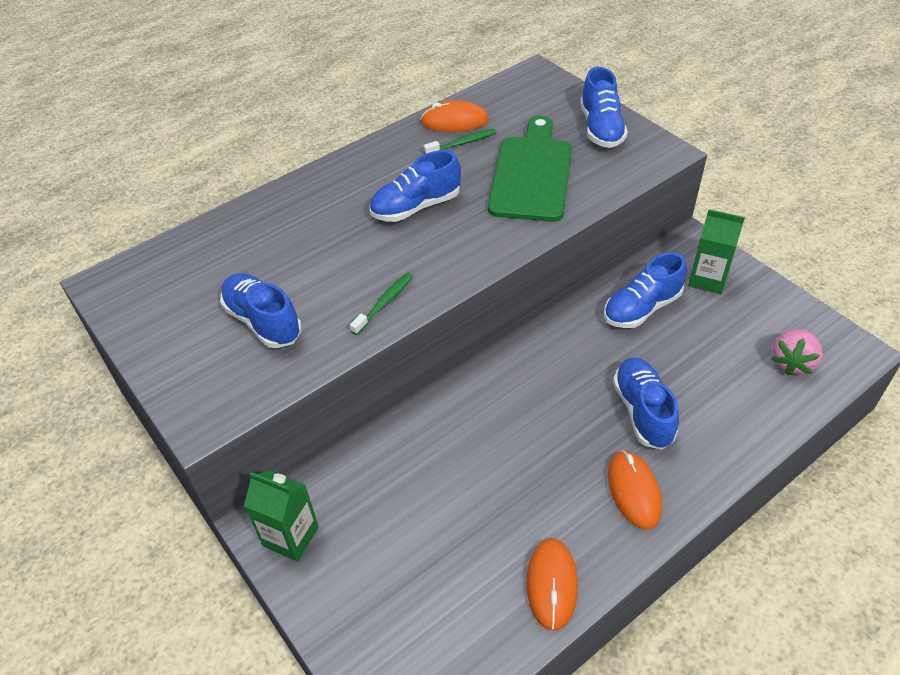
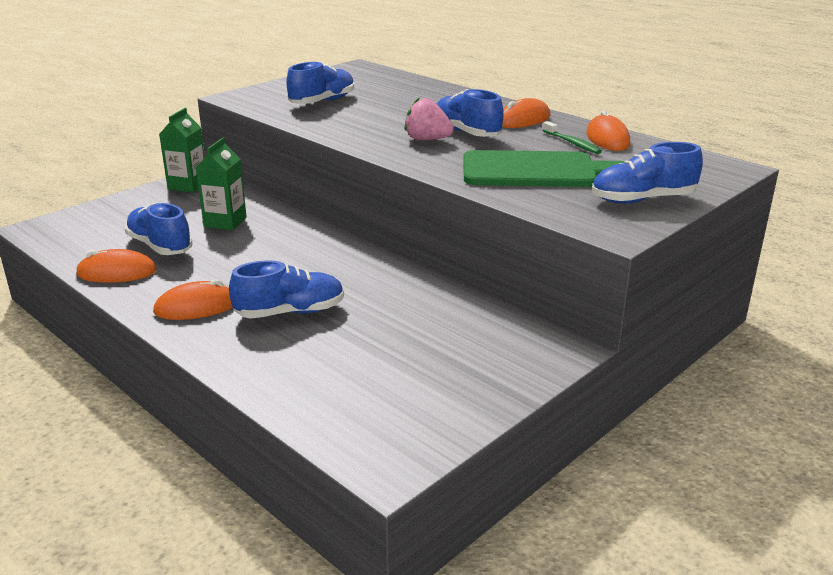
camera: 80 degrees right, 20 degrees down
green toothbrush [350,273,413,335] -> none
blue shoe [604,252,687,328] -> blue shoe moved to [125,203,193,255]
green carton [688,209,745,294] -> green carton moved to [195,137,247,230]
pink strawberry [772,329,823,375] -> pink strawberry moved to [405,97,454,140]
none -> orange mouse [503,98,550,128]

